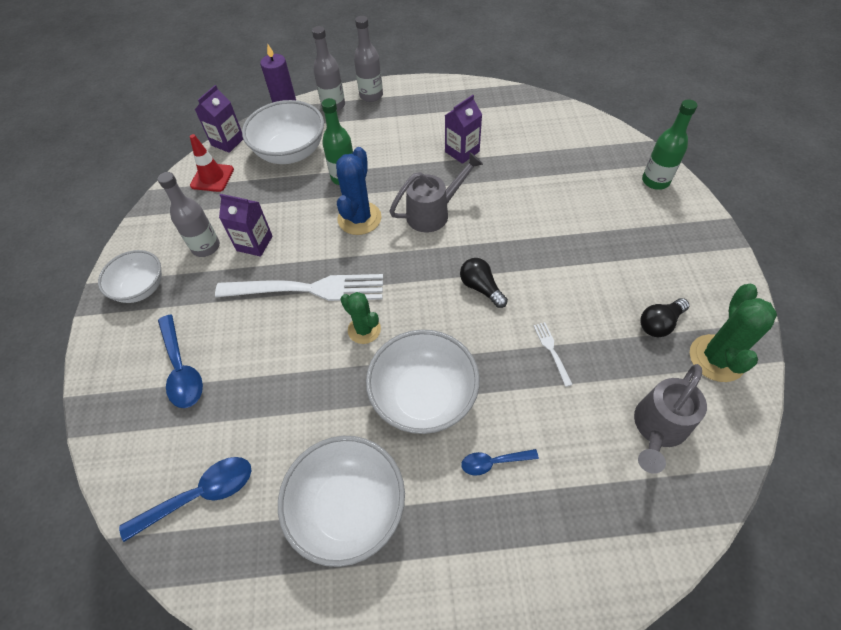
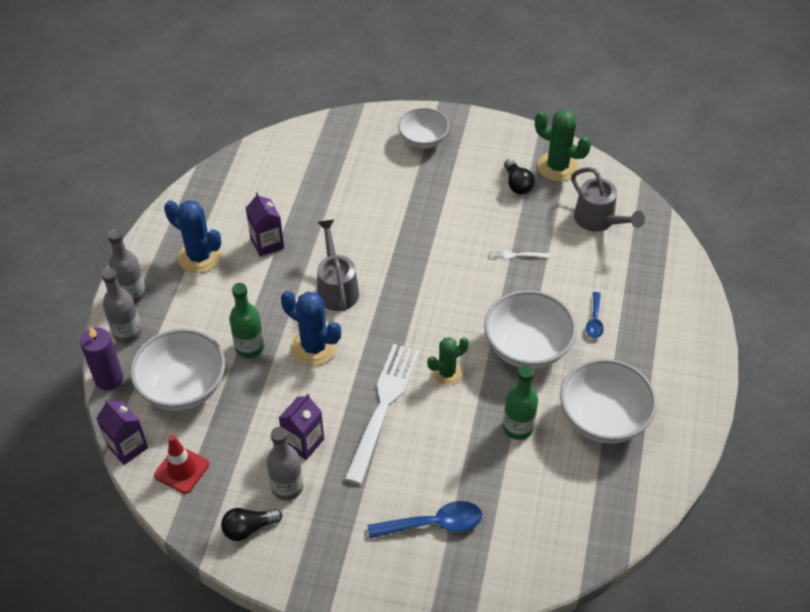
camera: 75 degrees left, 5 degrees down
white bowl [98,250,162,303] -> white bowl moved to [398,108,449,149]
blue spoon [119,457,251,542] -> none
black light bulb [460,258,508,308] -> black light bulb moved to [221,508,283,541]
green bottle [642,99,697,190] -> green bottle moved to [503,365,538,440]
none -> blue cactus [164,200,221,273]

